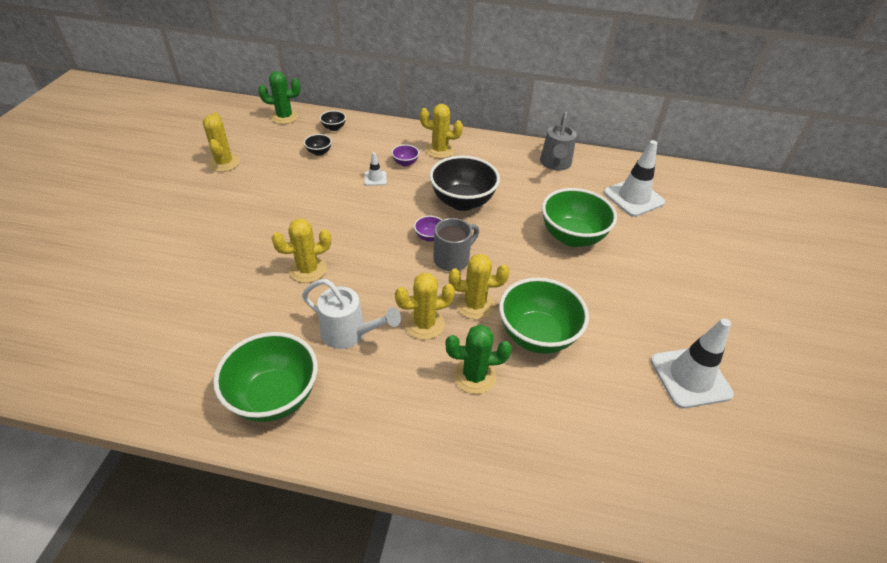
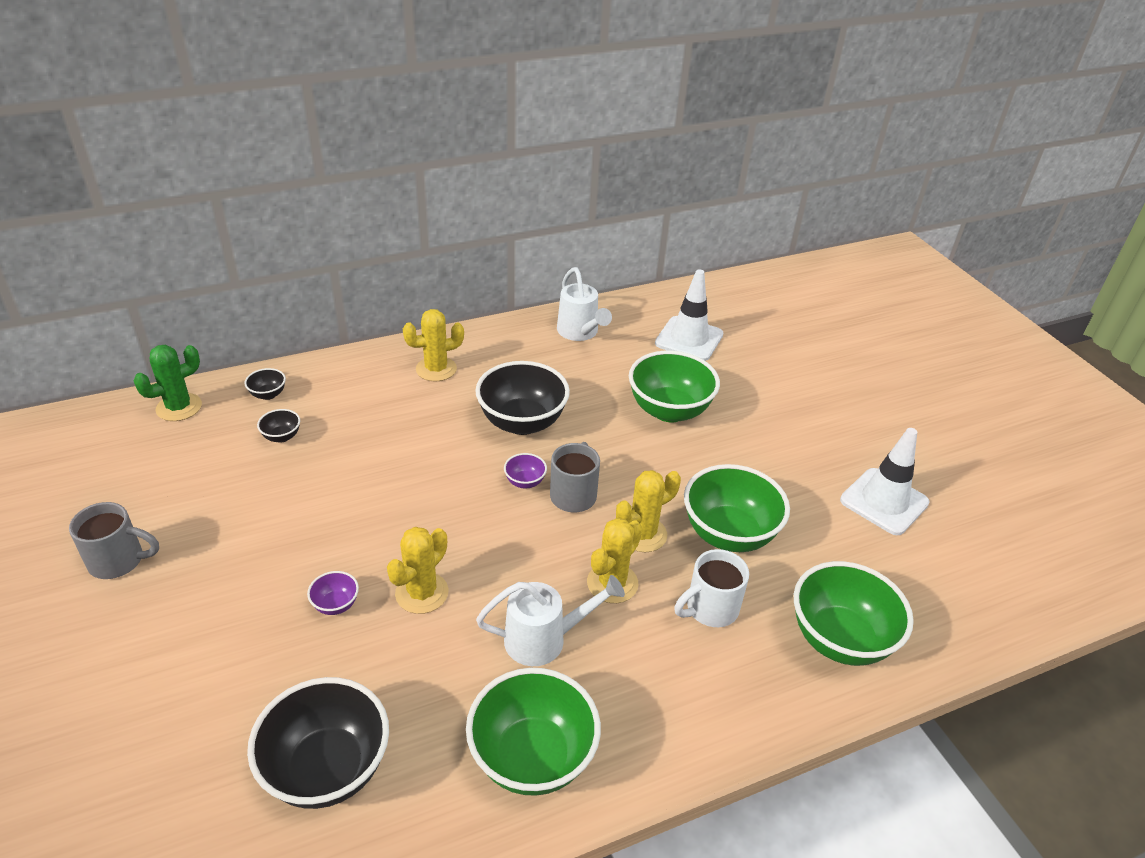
camera: 35 degrees left, 5 degrees down
yellow cactus [203,112,240,172] -> none
white traffic cone [364,152,387,186] -> none
purple bowl [391,144,419,167] -> purple bowl moved to [307,571,359,615]
green cactus [446,325,512,394] -> white mug [674,549,749,627]
grey watering can [540,112,577,170] -> white watering can [557,267,612,341]
none -> grey mug [69,502,159,579]
none -> black bowl [247,677,389,809]
none -> green bowl [794,561,914,666]

